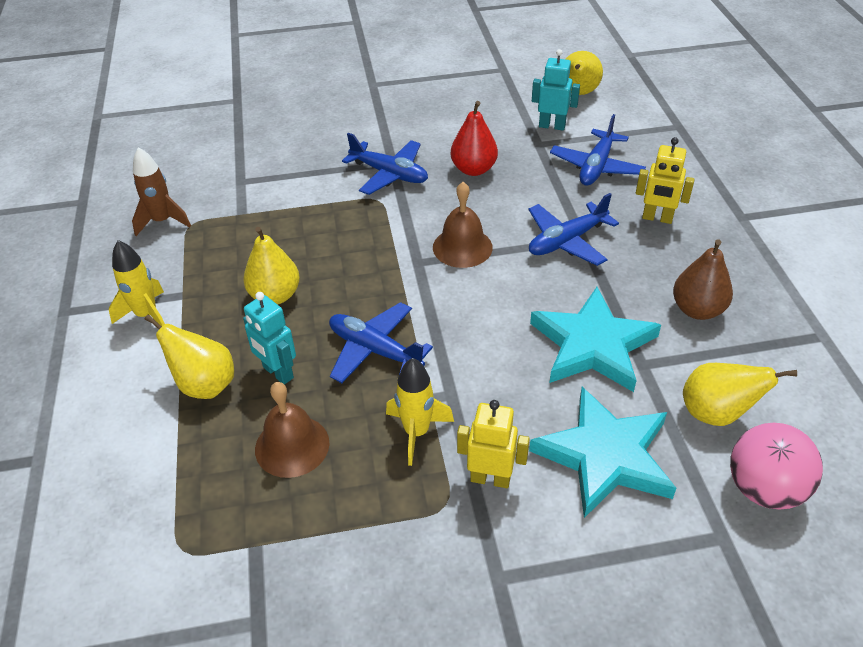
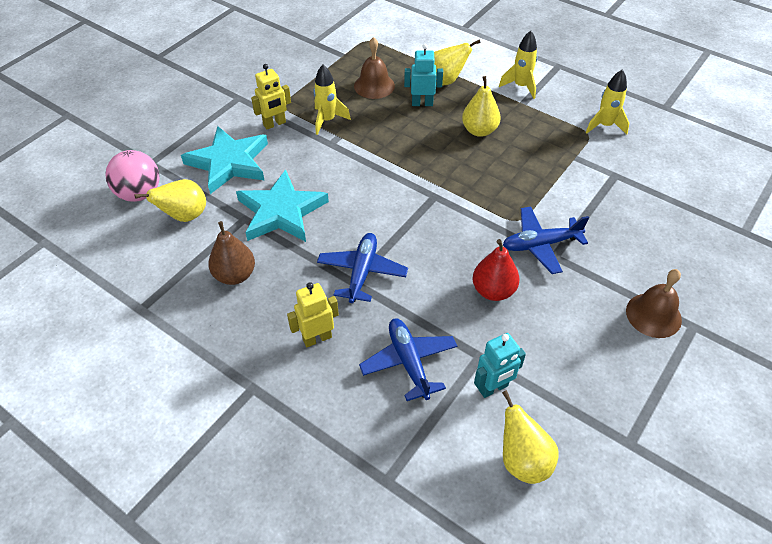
camera: 135 degrees right, 5 degrees up
brown rocket [132,147,191,236] -> yellow rocket [586,69,629,135]
blue plane [329,302,433,383] -> none
brown bell [433,182,493,268] -> brown bell moved to [626,269,682,338]

